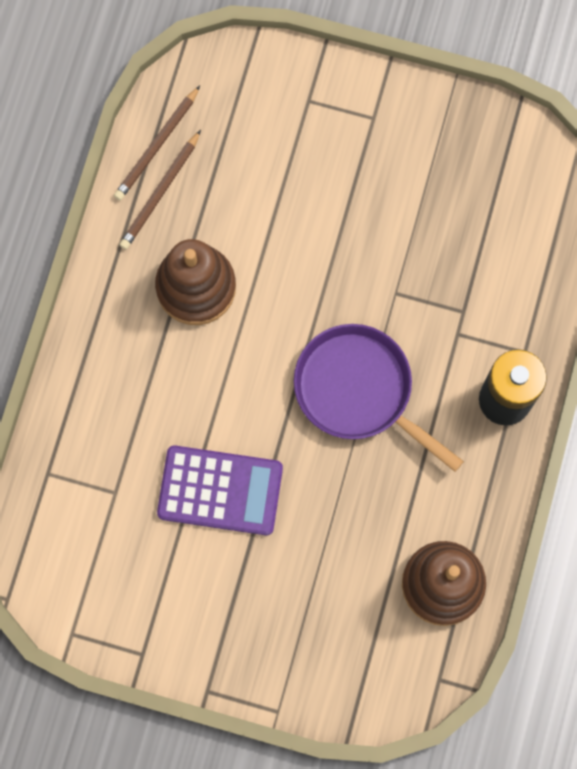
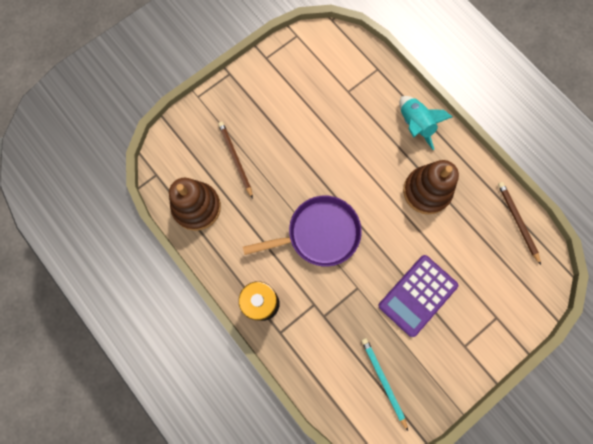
camera: 125 degrees right, 0 degrees up
brown pencil [119,130,201,249] -> brown pencil moved to [218,122,253,199]
purple calculator [157,445,283,535] -> purple calculator moved to [378,255,458,337]
none -> turquoise pencil [361,338,408,431]
none -> turquoise rocket [399,96,453,150]

